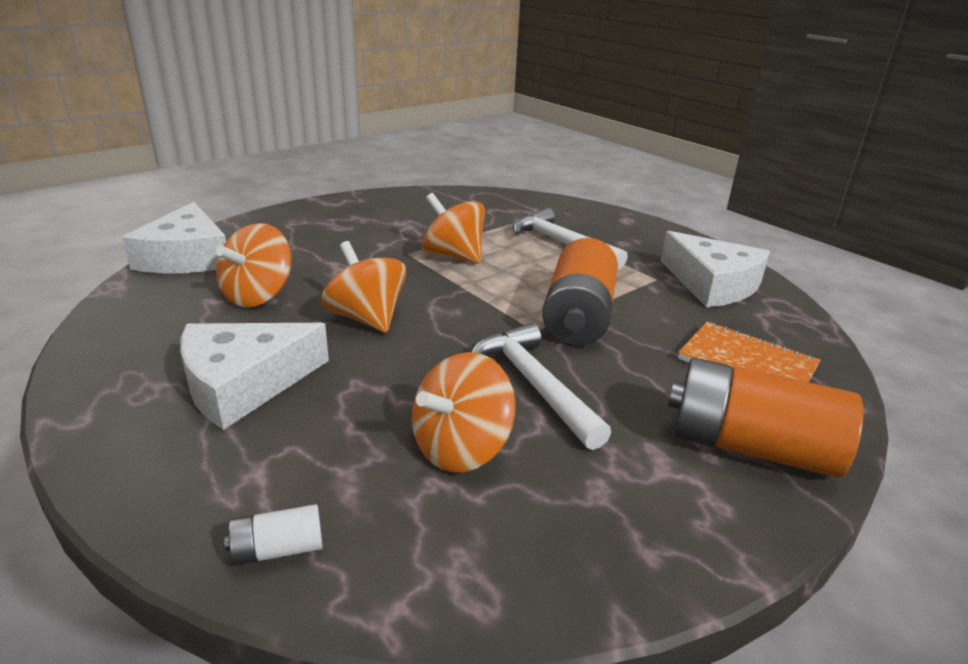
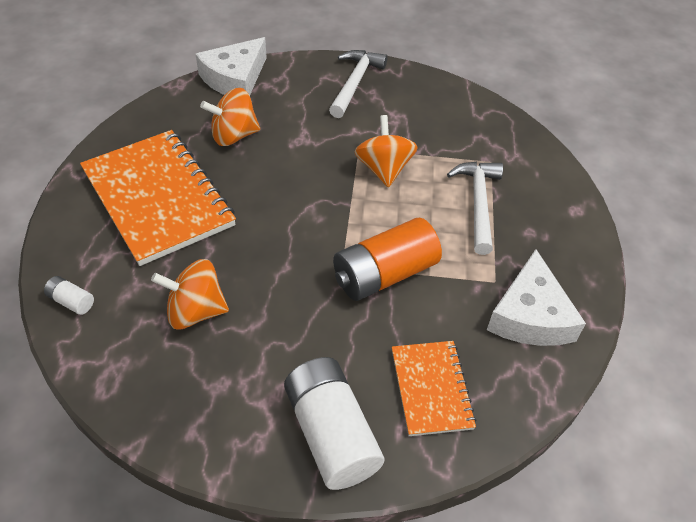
camera: 45 degrees right, 20 degrees up
white cheese [180,323,329,430] -> orange notebook [80,130,236,266]
orange spinning top [321,241,406,333] -> none
white hammer [471,323,611,450] -> white hammer moved to [329,50,388,118]
orange battery [668,358,864,478] -> white battery [284,357,385,490]

